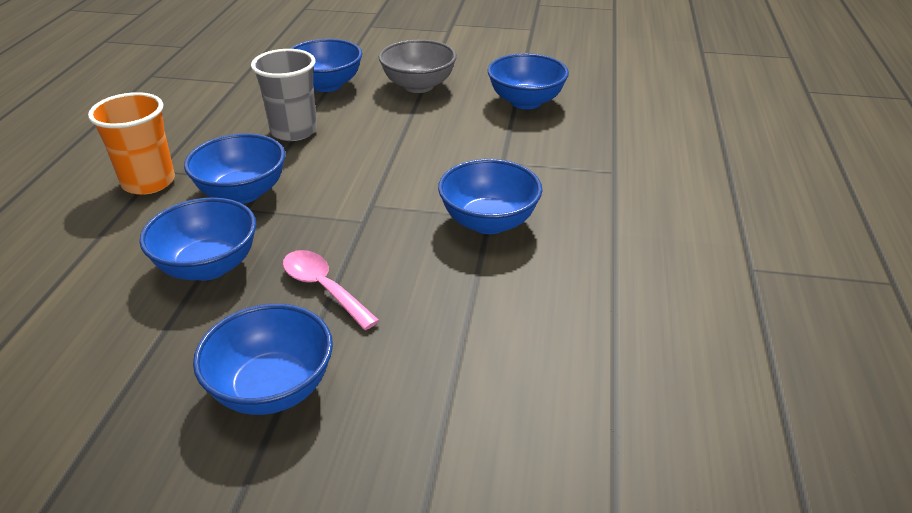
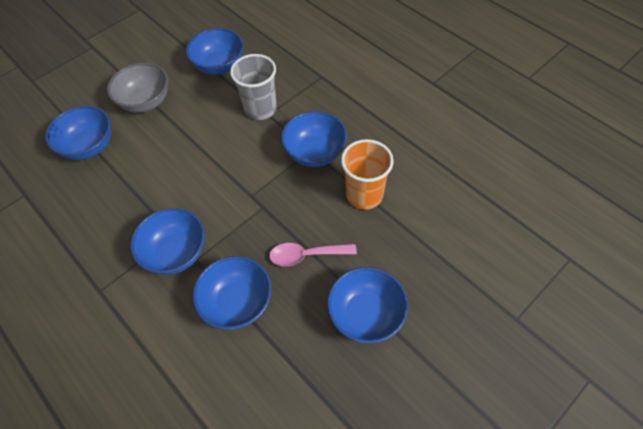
camera: 50 degrees left, 20 degrees up
orange cup [88,92,175,195] -> orange cup moved to [341,139,394,210]
grey cup [251,49,317,141] -> grey cup moved to [230,54,277,120]

